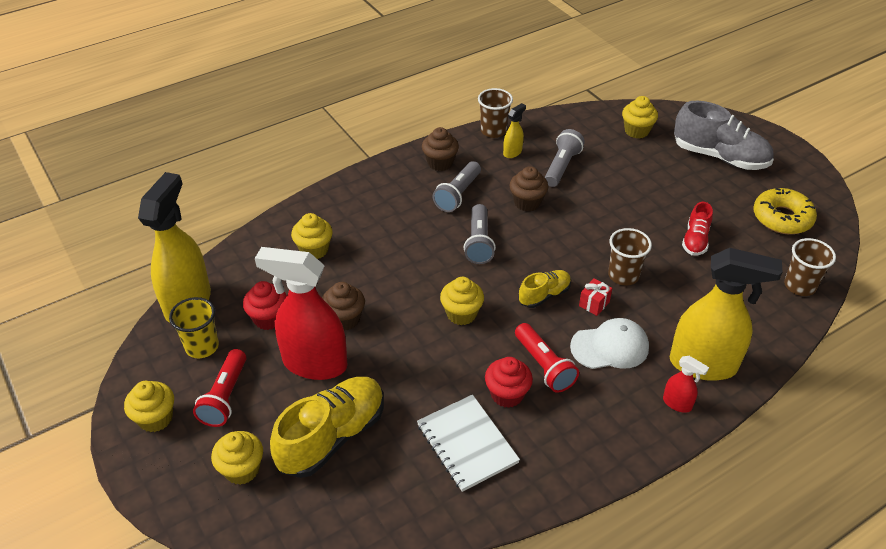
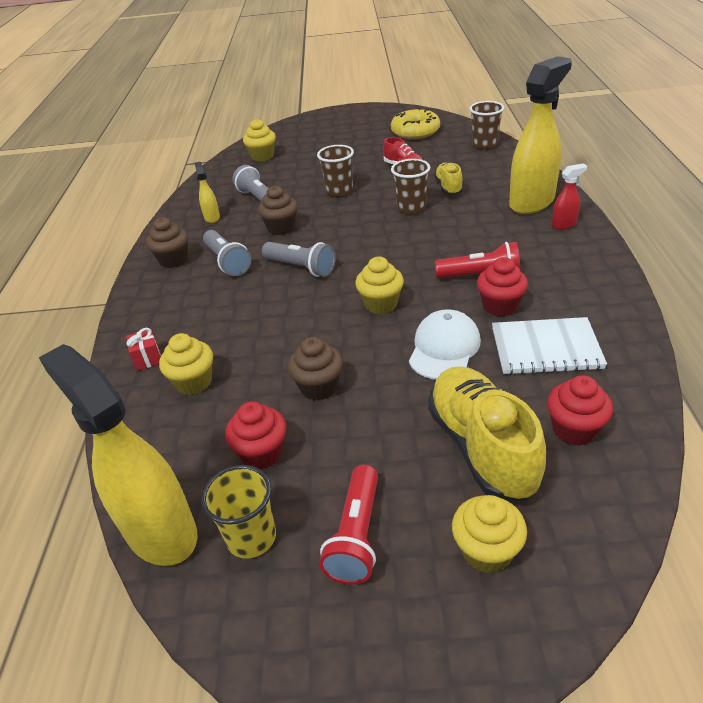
camera: 55 degrees left, 5 degrees down
yellow cupcake [124,381,174,432] -> none
red flashlight [193,349,246,427] -> red flashlight turned 60 degrees clockwise [319,465,378,585]
red spray bottle [255,247,348,380] -> none
brown cup [478,88,513,138] -> brown cup moved to [317,145,354,197]
yellow shoe [519,270,571,308] -> yellow shoe moved to [434,162,463,195]
white cap [570,318,649,369] -> white cap moved to [409,309,481,380]
red gift [579,278,612,316] -> red gift moved to [126,328,161,371]
grey shoe [674,101,774,170] -> none
none -> red cupcake [547,375,613,446]

